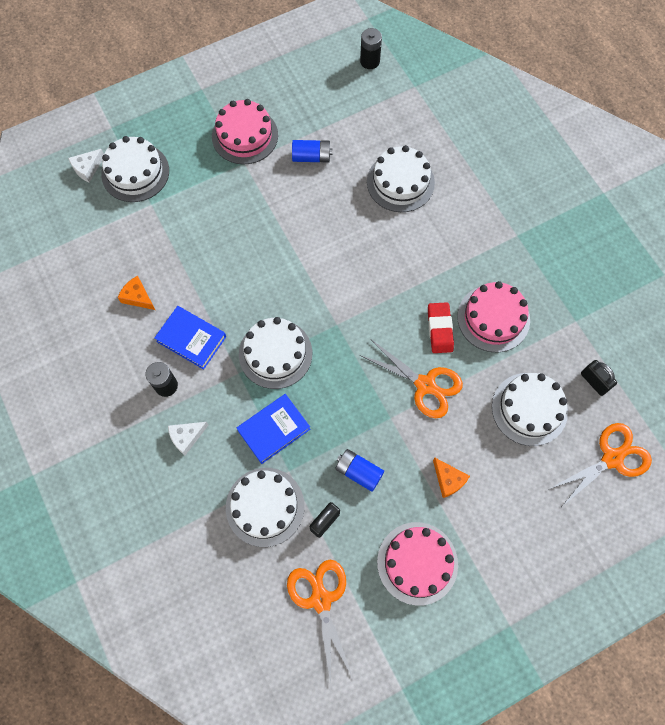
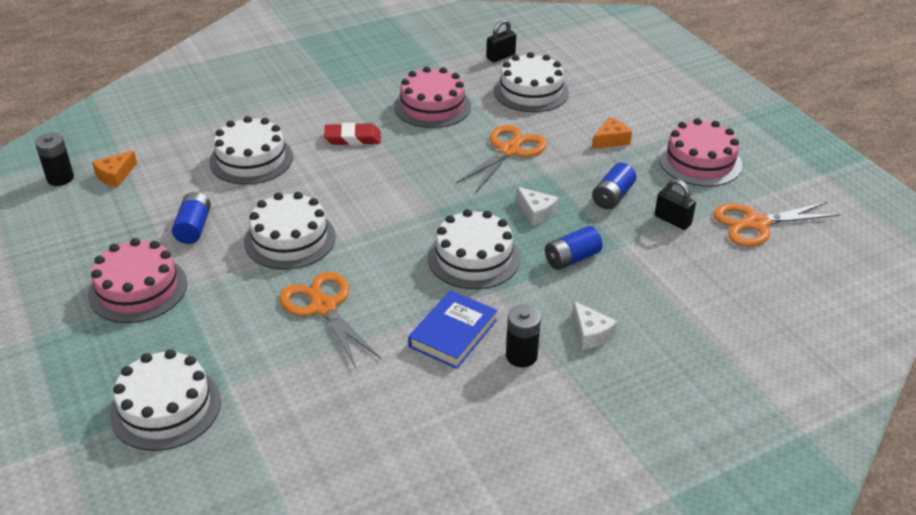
camera: 90 degrees left, 30 degrees down
white cheese [68,149,104,182] -> white cheese moved to [516,187,558,226]
orange cheese [117,276,155,310] -> orange cheese moved to [92,150,137,187]
white cake [226,468,305,547] -> white cake moved to [244,192,336,270]
blue book [237,394,310,464] -> blue battery [545,226,603,270]
red eraser [428,302,454,353] -> red eraser moved to [324,123,381,145]
orange scissors [549,423,652,506] -> orange scissors moved to [279,272,381,368]

